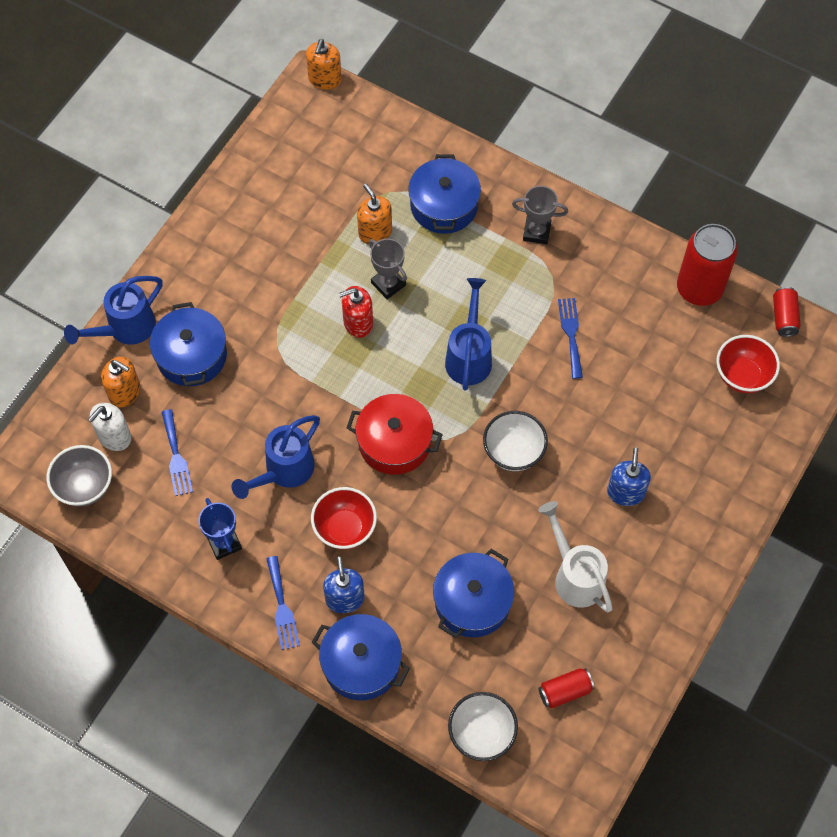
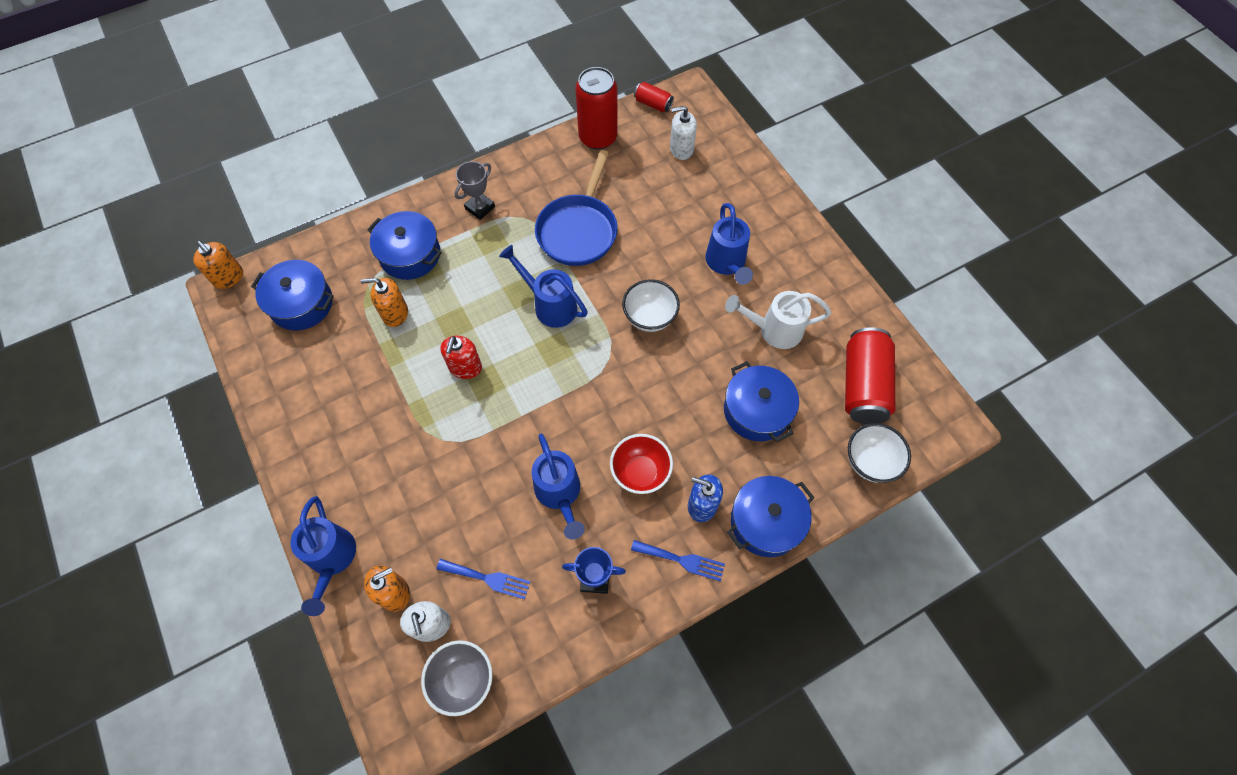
camera: 60 degrees left, 0 degrees up
blue pot [150,302,227,386] -> blue pot moved to [251,260,334,330]
red pot [347,394,443,475] -> none
grey trophy [369,239,407,299] -> none
red can [538,668,594,709] -> red can [845,327,895,424], size x1.99
blue fork [558,298,583,379] -> blue pan [535,150,618,266]
blue soap dispenser [607,448,651,506] -> blue watering can [705,203,753,285]
red bowl [716,335,780,393] -> white soap dispenser [670,106,697,160]

